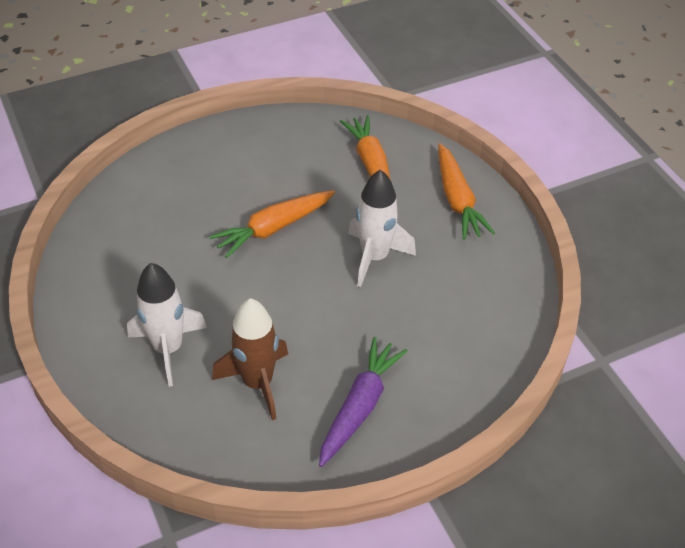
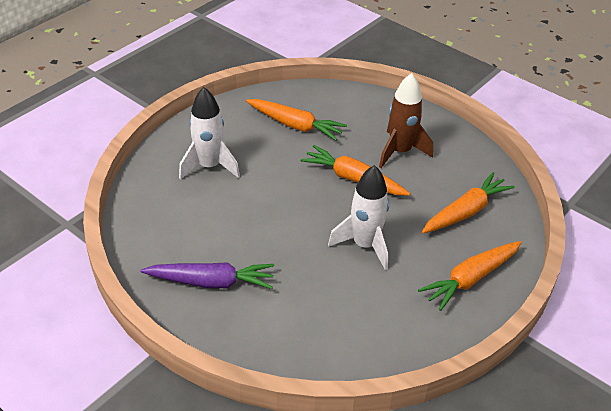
camera: 65 degrees right, 5 degrees down
brown rocket [212,298,288,420] -> brown rocket moved to [379,73,433,168]
none -> orange carrot [246,99,347,141]

